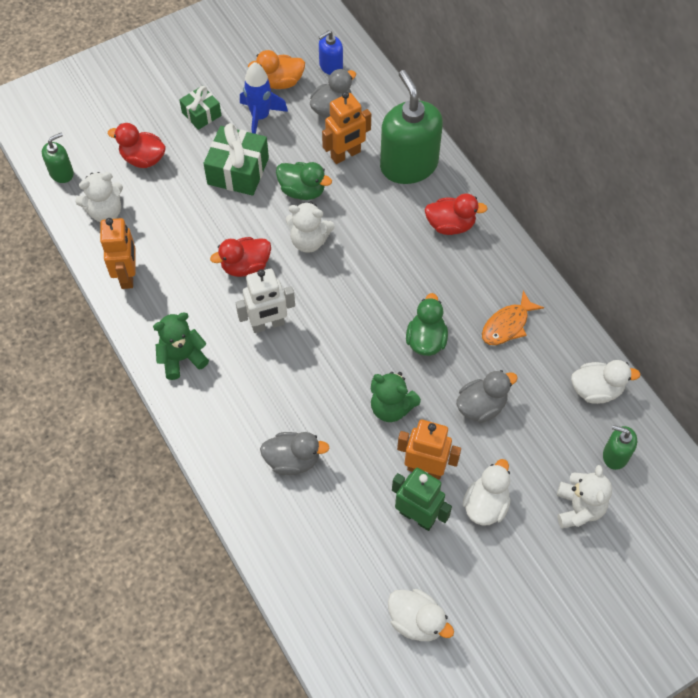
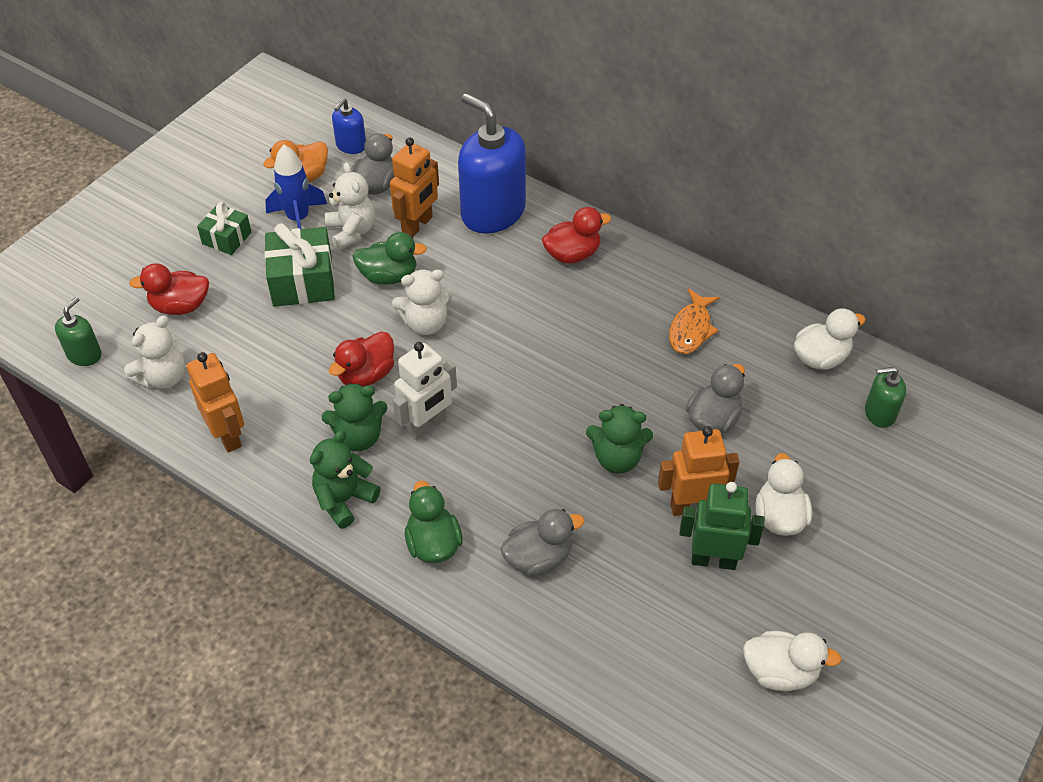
camera: 25 degrees left, 10 degrees down
green soap dispenser [380,70,443,184] -> blue soap dispenser [458,93,526,233]
green duck [406,293,448,356] -> green duck moved to [405,481,463,563]
white teddy bear [557,465,612,529] -> white teddy bear moved to [325,162,375,250]
none -> green teddy bear [322,383,388,451]

